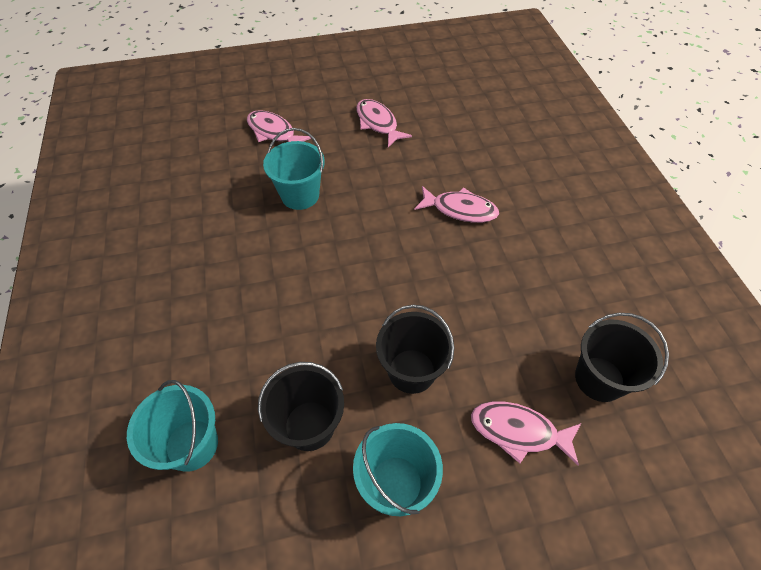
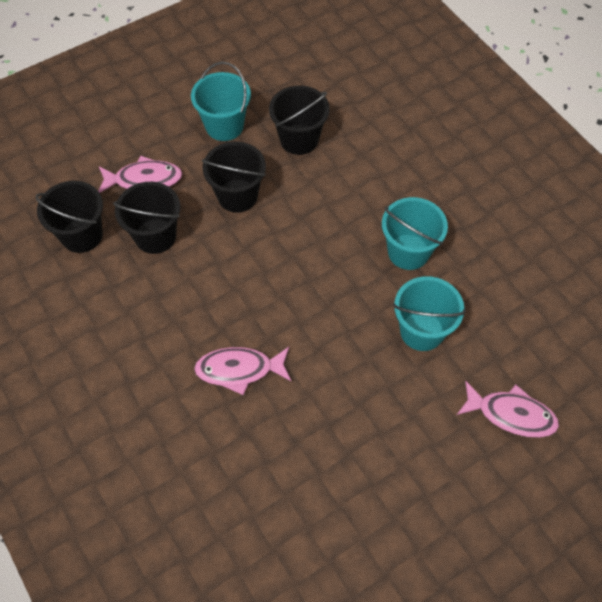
camera: 160 degrees right, 5 degrees up
turquoise bucket [127,380,218,472] -> turquoise bucket moved to [382,197,448,270]
pink fish [356,99,412,147] -> none
none -> black bucket [113,182,180,254]

